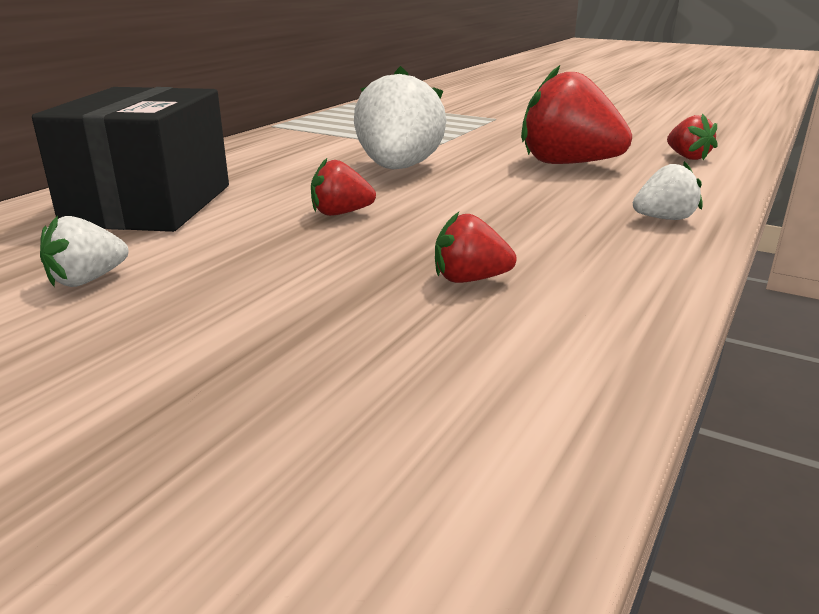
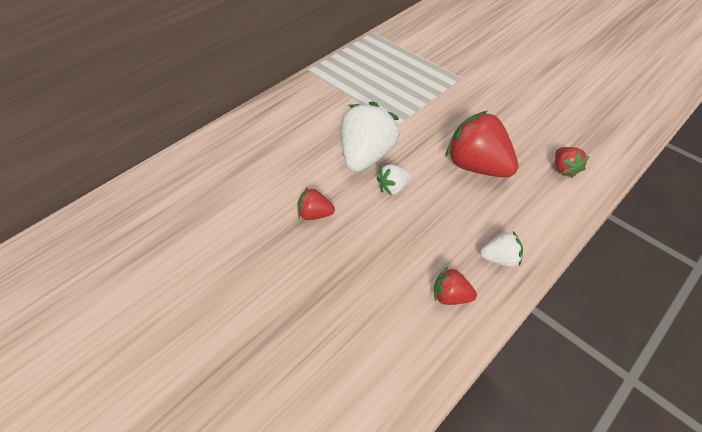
camera: 15 degrees right, 25 degrees up
black box [32,87,229,232] -> none
white strawberry [40,215,128,287] -> white strawberry moved to [377,164,412,196]
red strawberry [435,212,517,283] -> red strawberry moved to [434,267,477,305]

